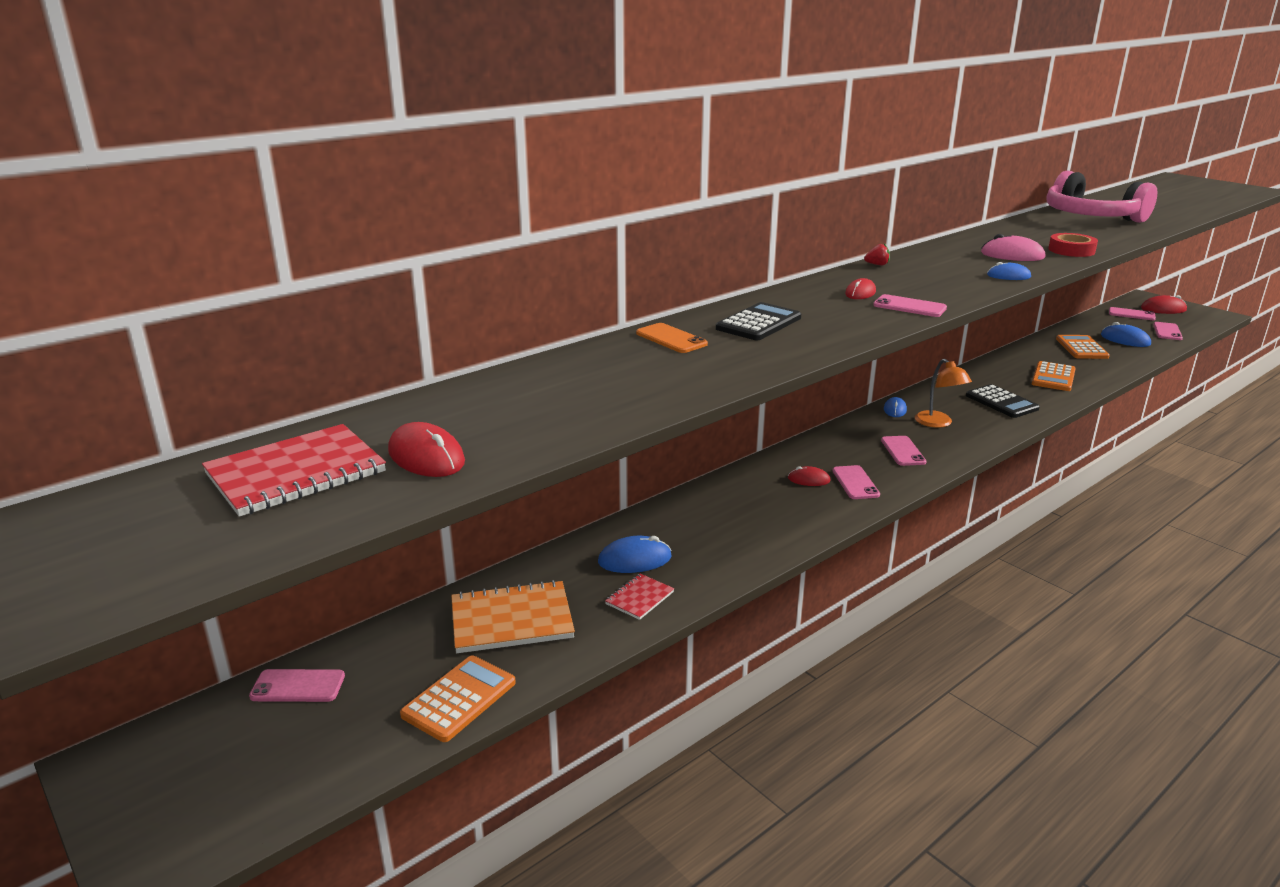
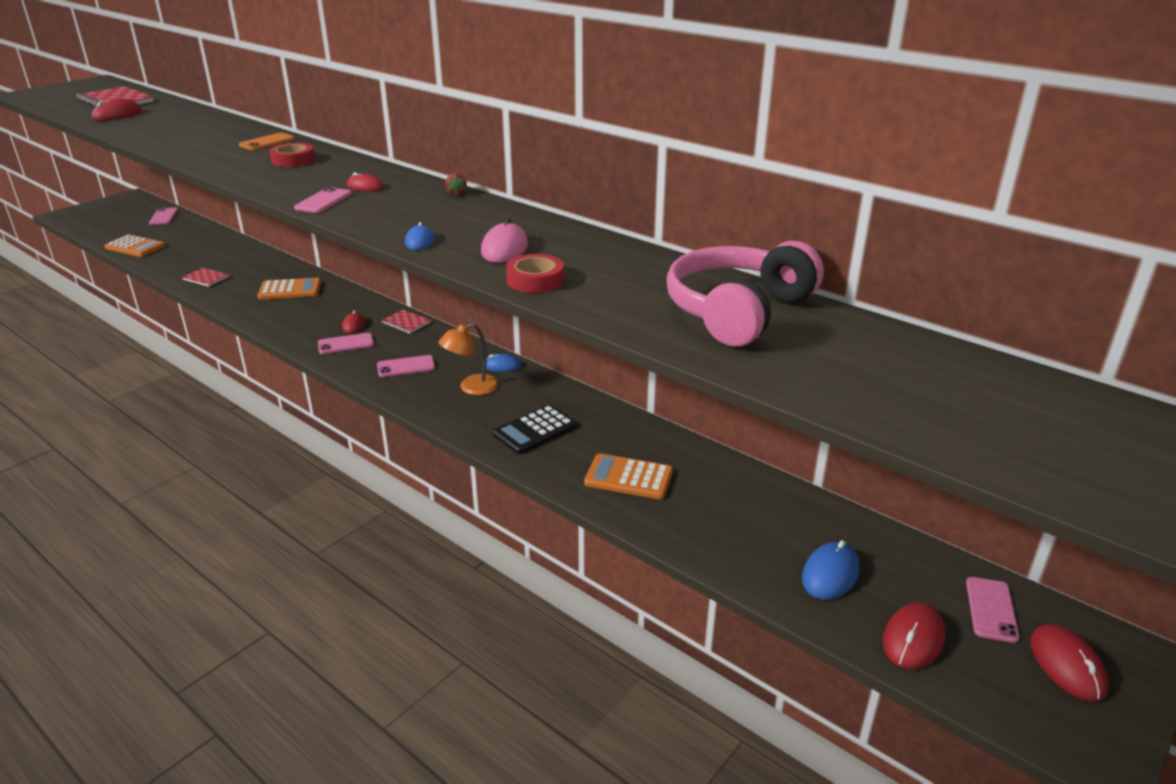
camera: 80 degrees right, 5 degrees up
orange notebook [451,580,575,653] -> none
blue mouse [598,536,672,573] -> none
black calculator [716,302,801,340] -> red tape [269,143,315,167]
orange calculator [1056,335,1110,359] -> orange calculator moved to [258,278,321,300]
pink phone [1153,322,1183,340] -> red mouse [883,603,945,669]
none -> red notebook [381,310,431,334]

